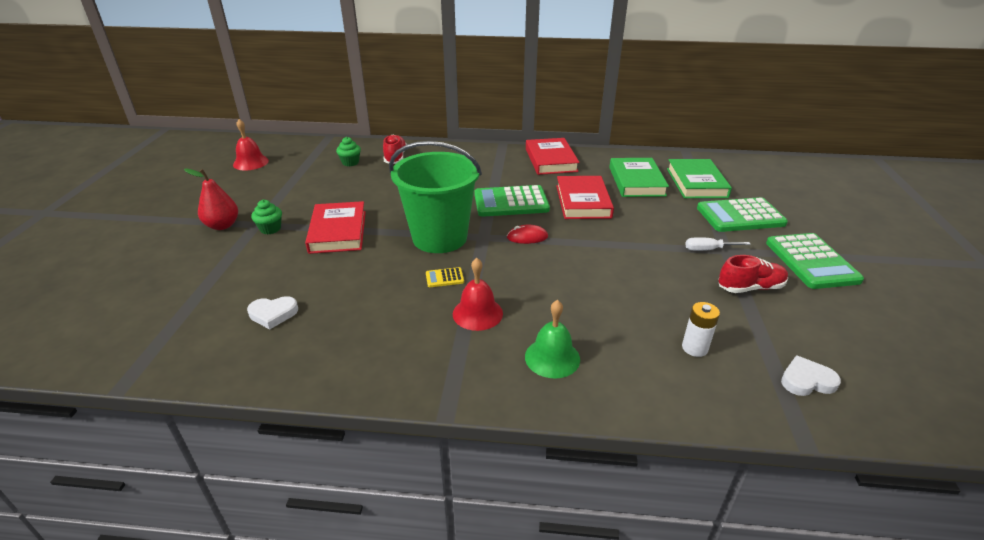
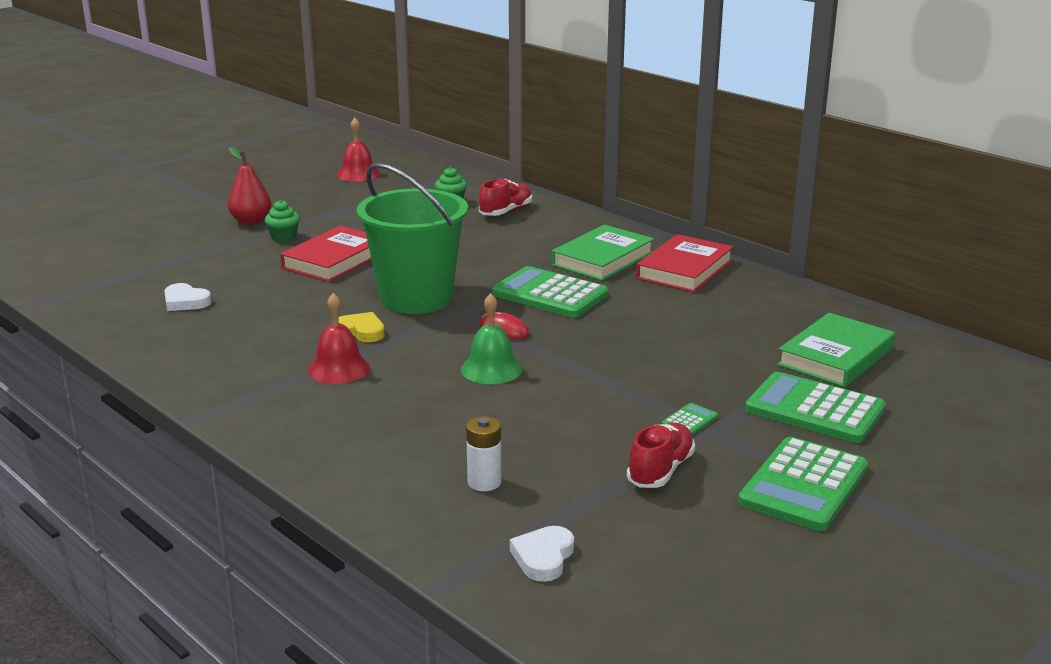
camera: 40 degrees right, 10 degrees down
yellow calculator [426,267,464,287] -> yellow heart [338,312,385,342]
green bell [525,300,580,378] -> green bell moved to [461,293,523,384]
red book [556,176,614,219] -> none
green book [609,158,669,197] -> green book moved to [551,225,654,281]
white screwdriver [685,237,751,251] -> green calculator [662,403,718,435]
red shoe [718,255,788,293] -> red shoe turned 90 degrees counterclockwise [627,422,695,488]
white heart [781,355,841,396] -> white heart turned 105 degrees counterclockwise [510,526,574,582]

